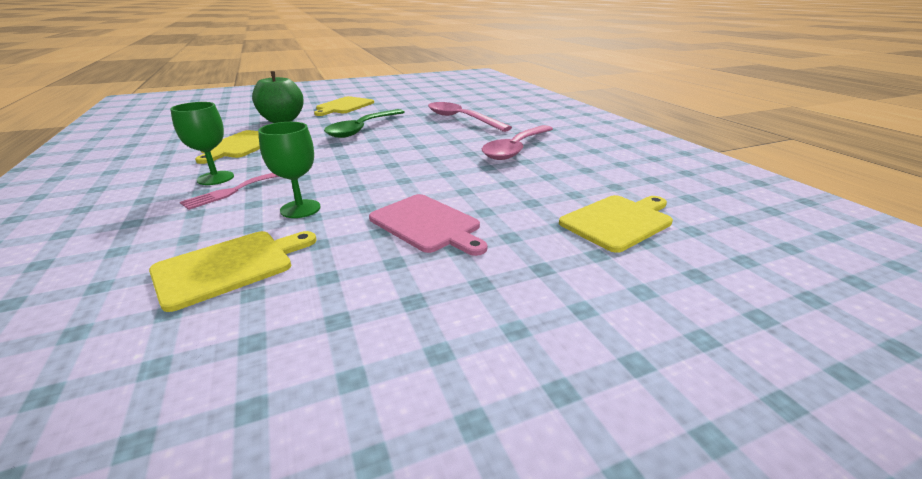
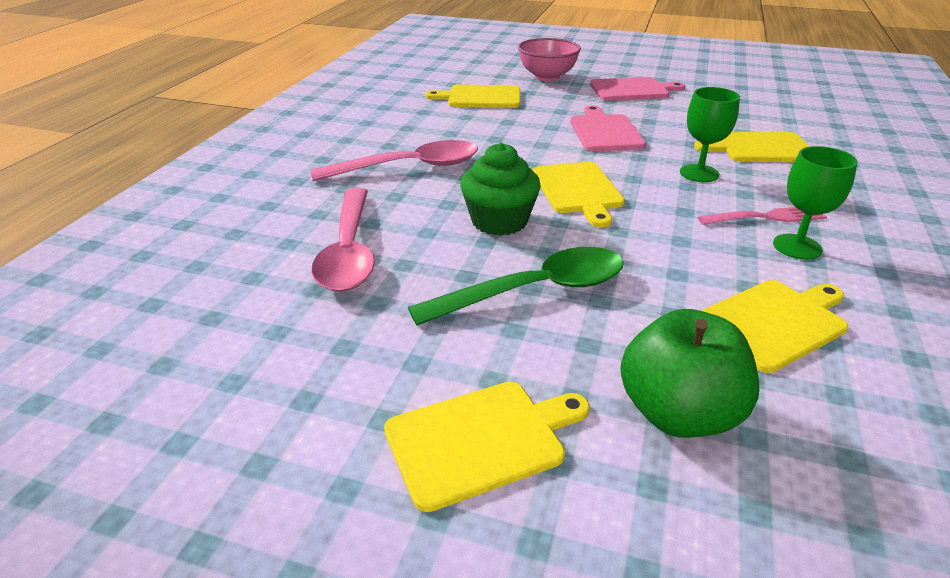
camera: 140 degrees left, 5 degrees up
none -> green cupcake [460,143,541,236]
none -> pink bowl [518,38,581,81]
none -> yellow cutting board [533,162,625,228]
none -> pink cutting board [590,77,685,101]

